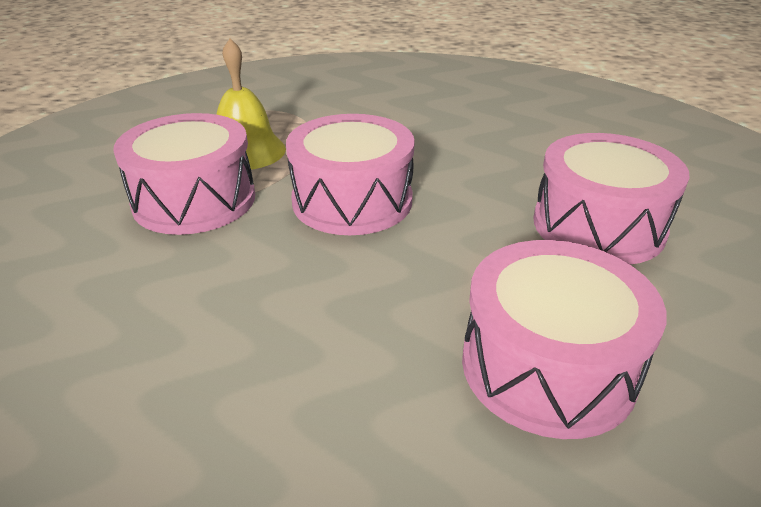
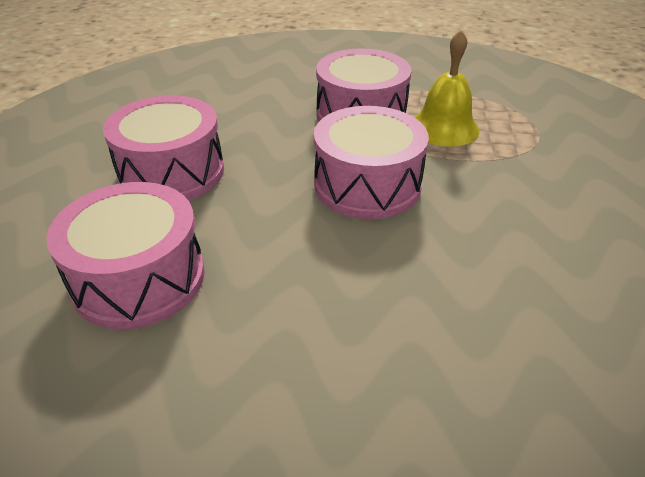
camera: 90 degrees right, 5 degrees up
pink drum [534,133,690,265] -> pink drum moved to [103,95,224,200]

